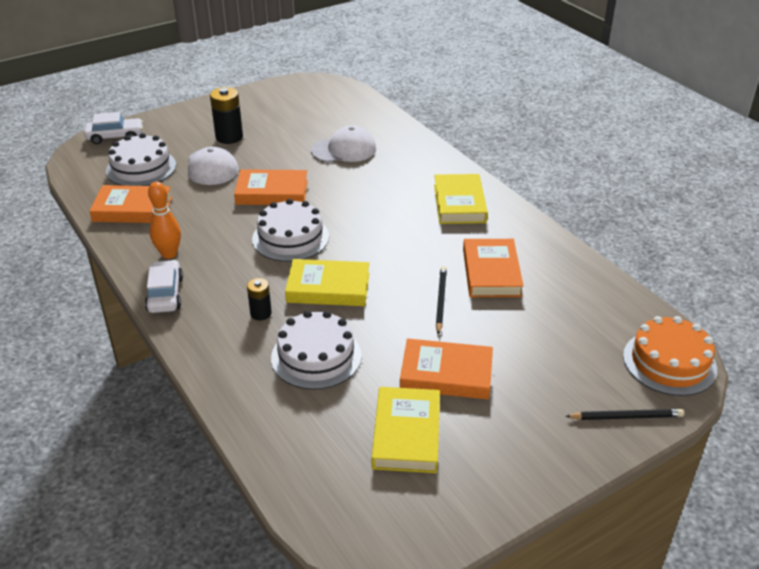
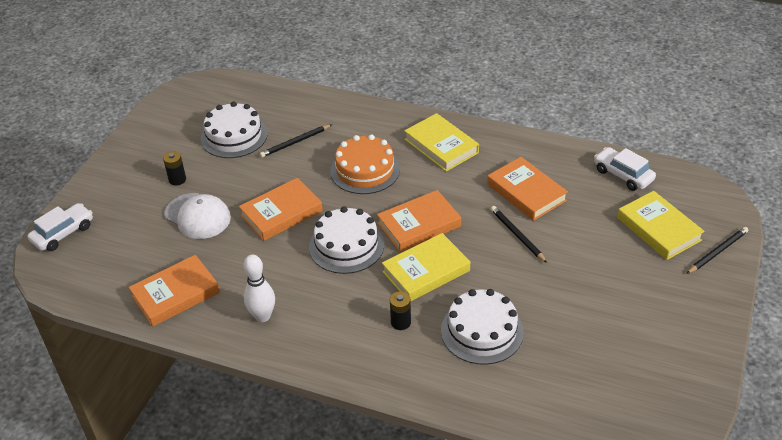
camera: 35 degrees left, 5 degrees up
white cake [106,133,176,186] -> white cake moved to [201,102,268,158]
white car [145,260,183,313] -> white car moved to [594,147,656,191]
orange bowling pin [148,182,181,259] -> white bowling pin [244,254,275,322]
black battery [210,87,243,144] -> black battery [163,151,186,186], size x0.60
white cap [311,125,376,162] -> black pencil [260,124,332,158]
yellow book [372,387,440,473] -> yellow book moved to [617,191,705,260]
orange book [400,338,493,399] -> orange book moved to [377,190,461,252]
orange cake [623,316,717,396] -> orange cake moved to [330,134,400,194]

